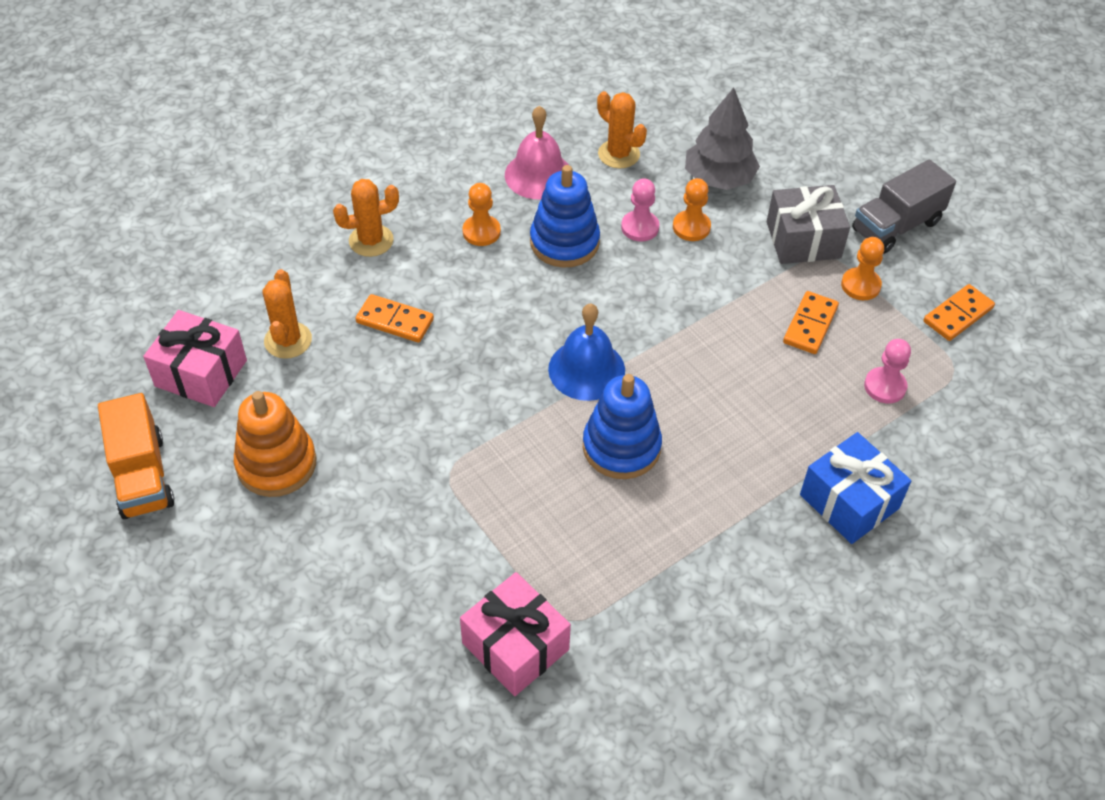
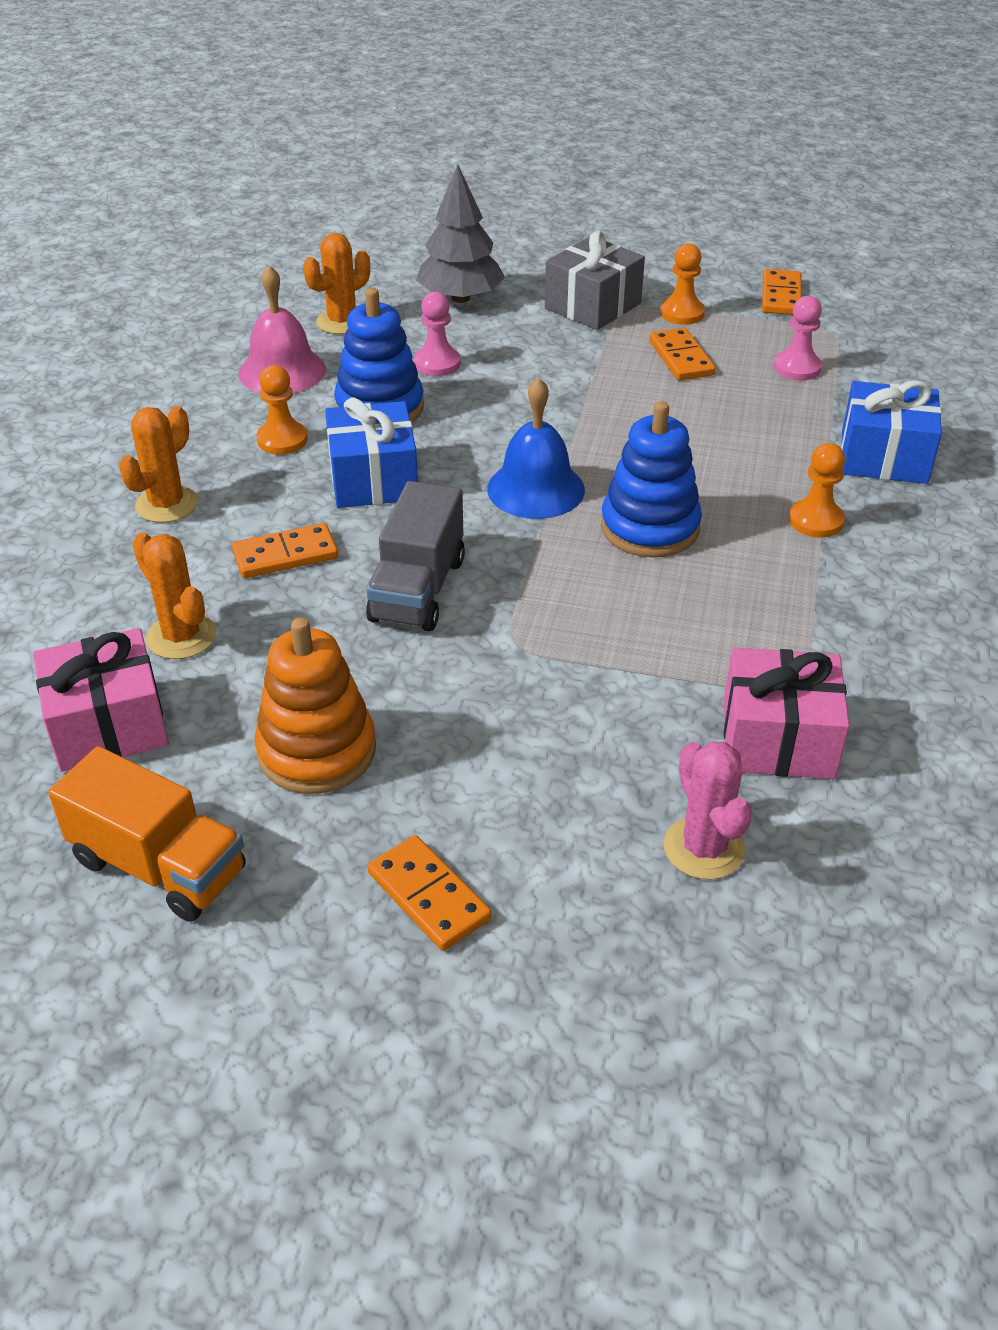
camera: 40 degrees left, 10 degrees down
orange cactus [597,91,647,168] -> orange cactus turned 45 degrees counterclockwise [303,233,370,334]
orange pawn [673,178,711,241] -> orange pawn moved to [789,443,845,538]
grey truck [852,159,956,254] -> grey truck moved to [366,481,465,632]
none -> blue gift [325,397,418,508]
none -> orange domino [367,835,492,951]
none -> pink cactus [664,741,752,880]

